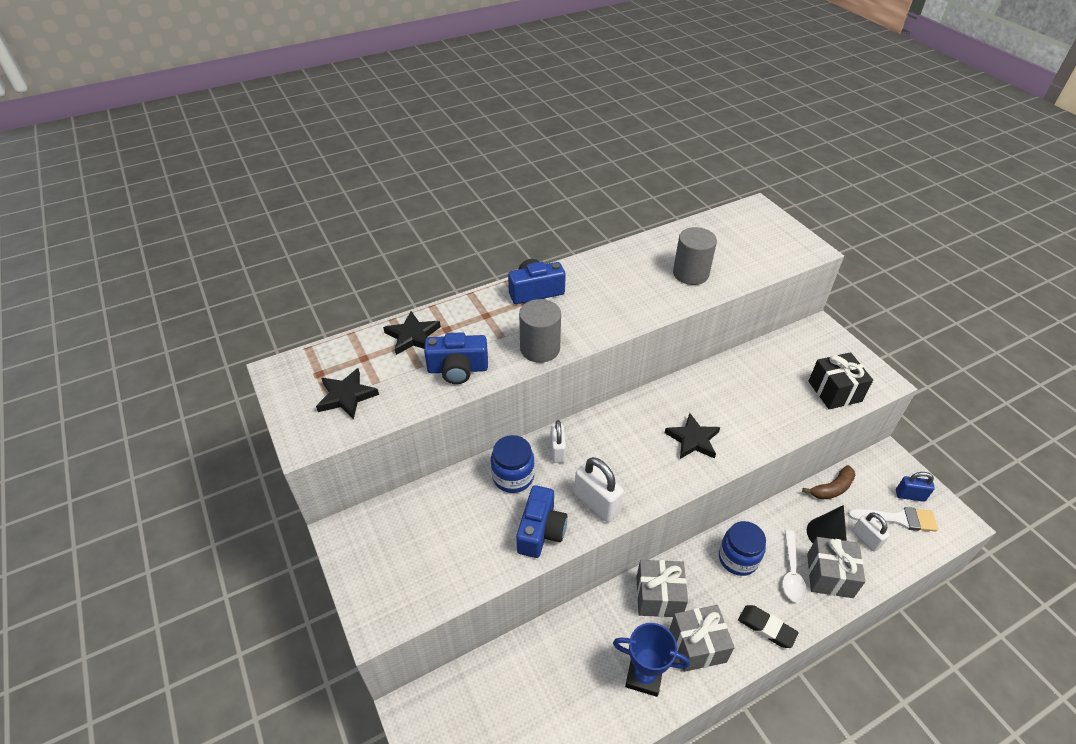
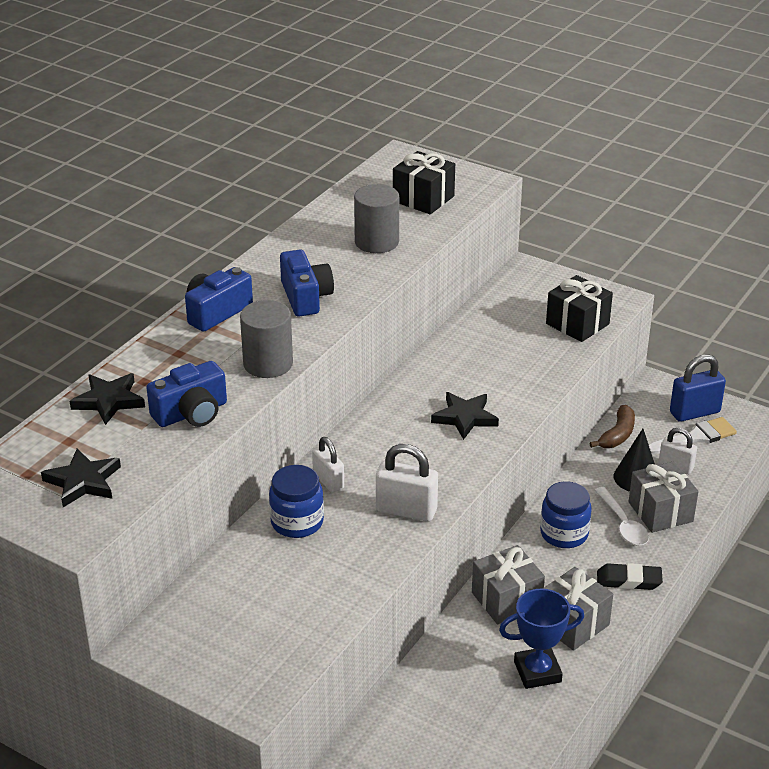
camera: 30 degrees left, 10 degrees down
blue camera [516,485,567,558] -> blue camera moved to [280,250,334,317]
blue padlock [896,472,935,502] -> blue padlock [670,354,726,422], size x1.52
none -> black gift [393,151,455,214]

